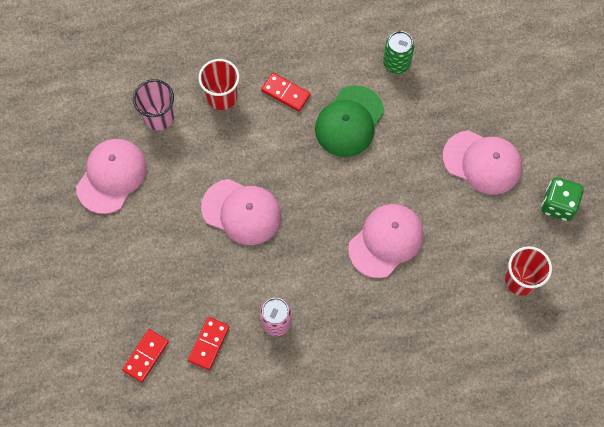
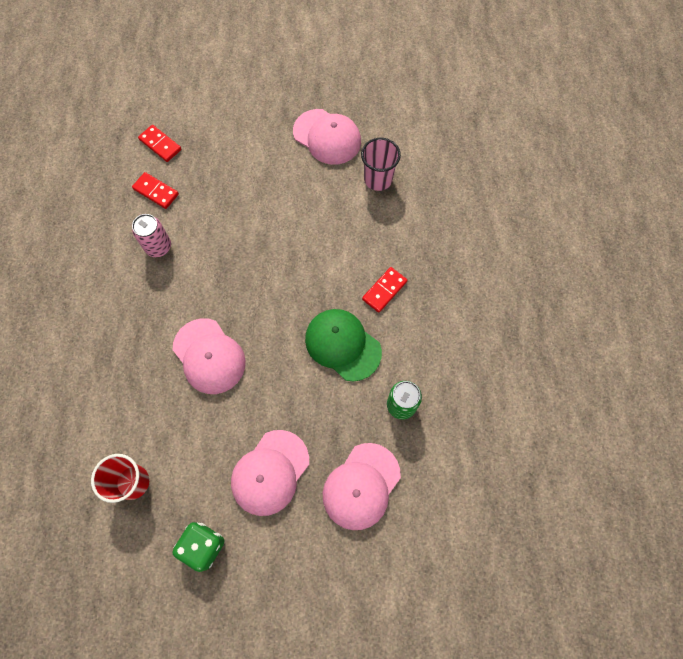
camera: 100 degrees right, 0 degrees up
red cup [198,59,239,110] -> none
pink cap [201,179,281,245] -> pink cap moved to [323,443,401,530]

